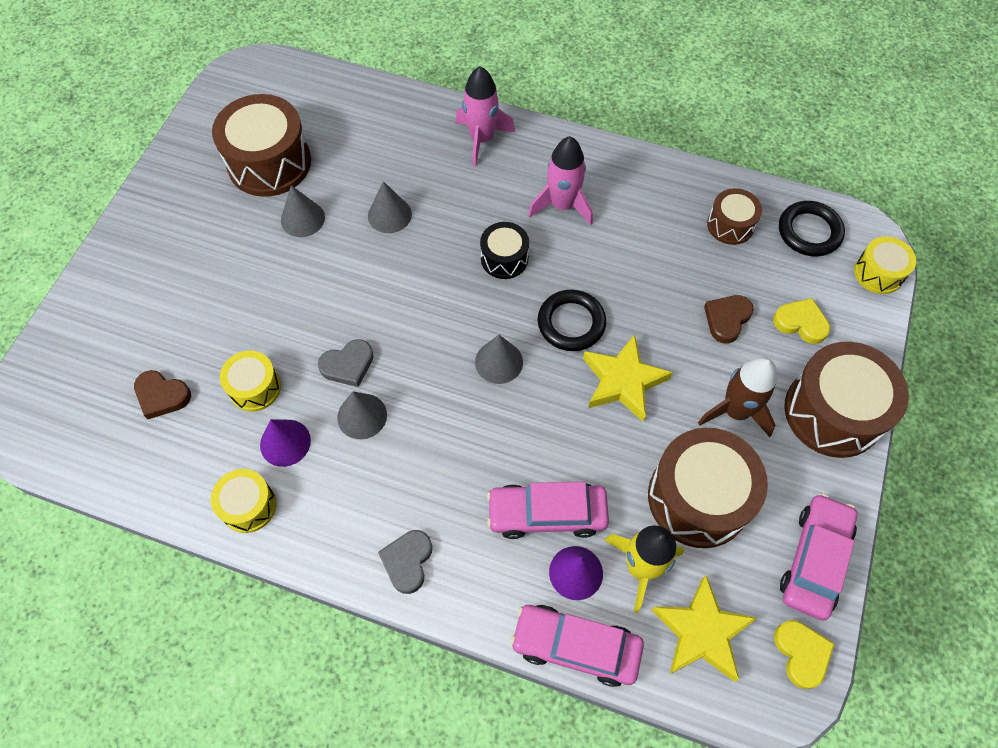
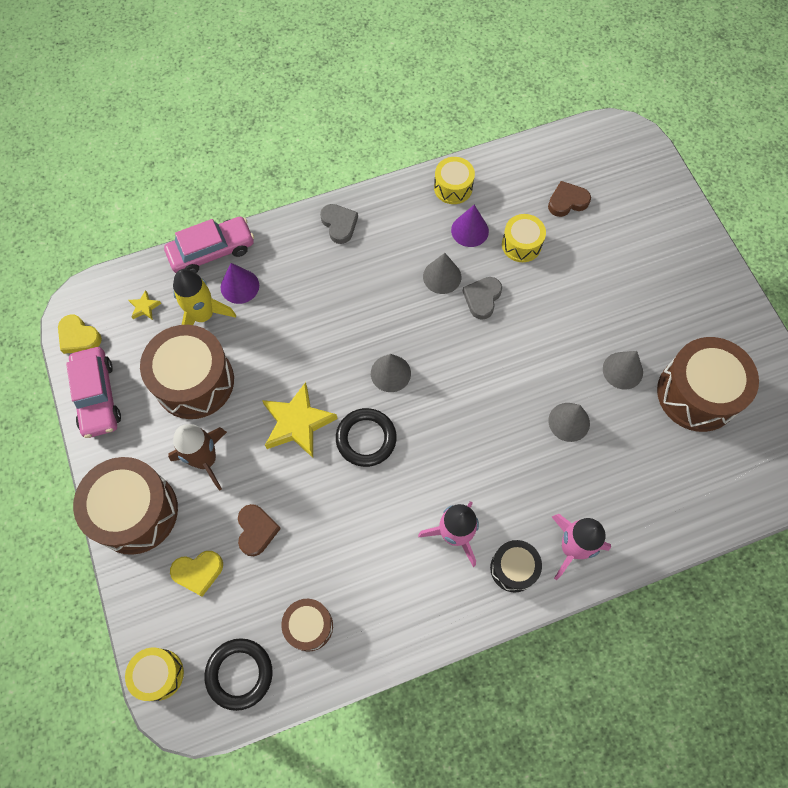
camera: 140 degrees right, 5 degrees up
black drum [480,222,529,279] -> black drum moved to [490,540,542,592]
pink car [487,482,609,539] -> none
yellow star [652,575,757,682] -> yellow star [129,290,161,320], size x0.44

